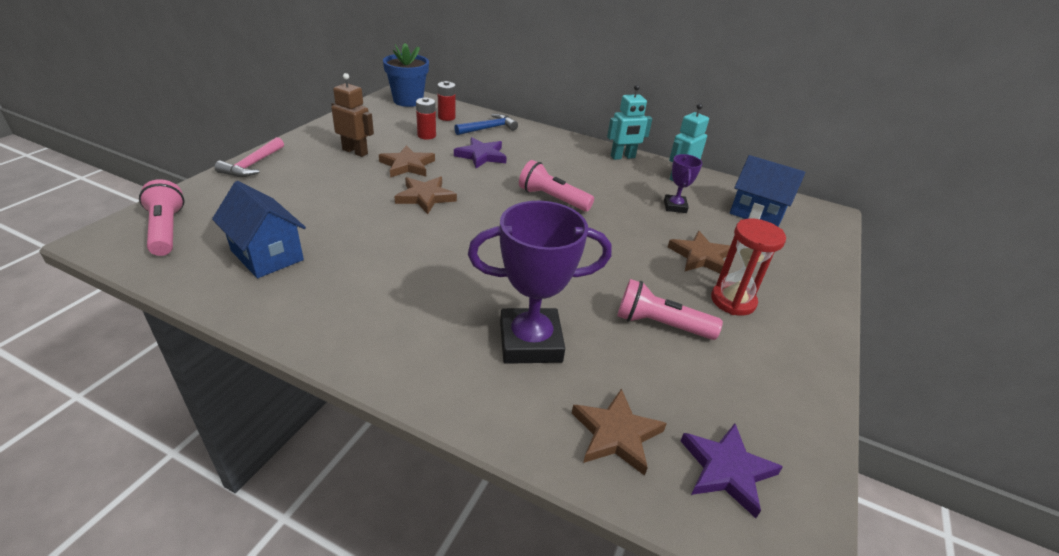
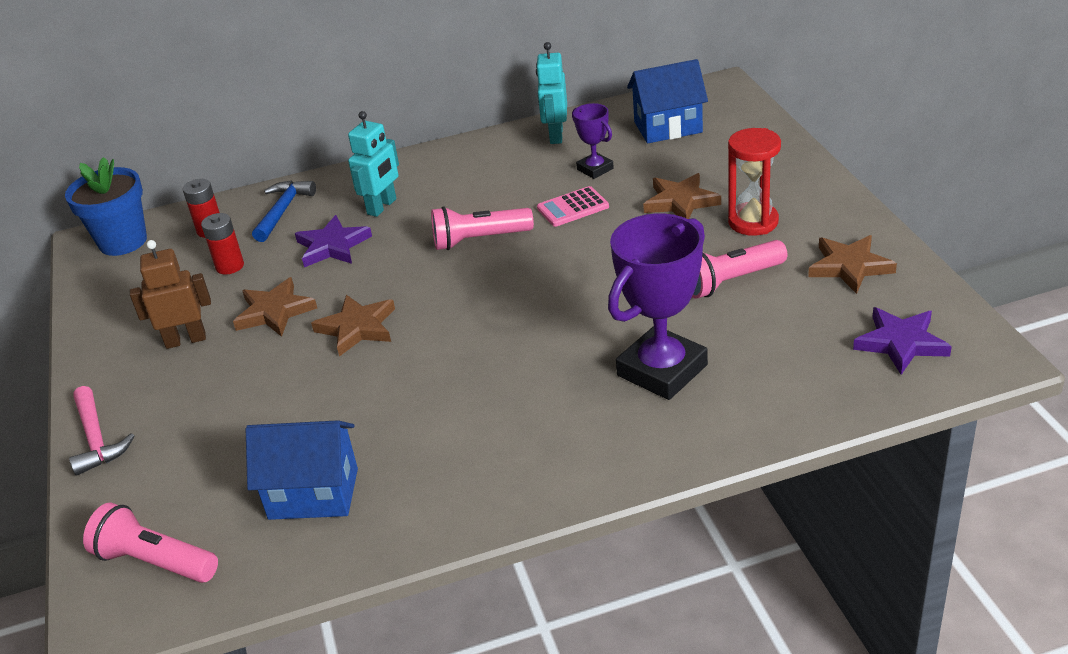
camera: 35 degrees left, 0 degrees up
brown star [572,388,667,476] -> brown star moved to [808,235,897,294]
turquoise robot [607,84,652,160] -> turquoise robot moved to [348,111,399,217]
none -> pink calculator [537,186,609,227]

